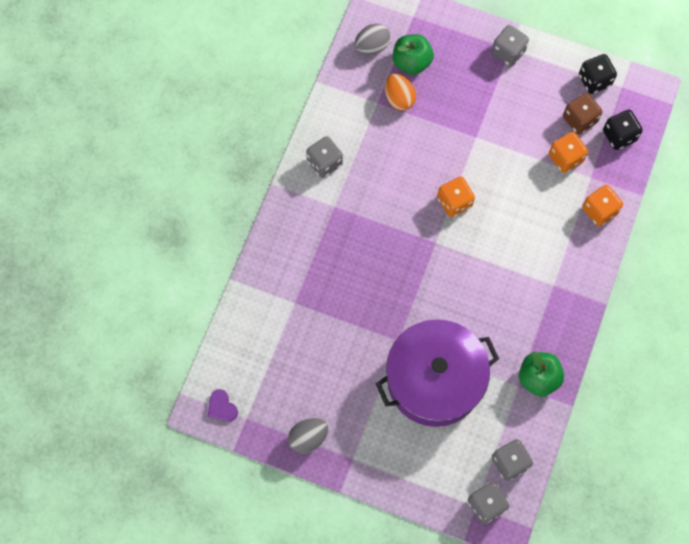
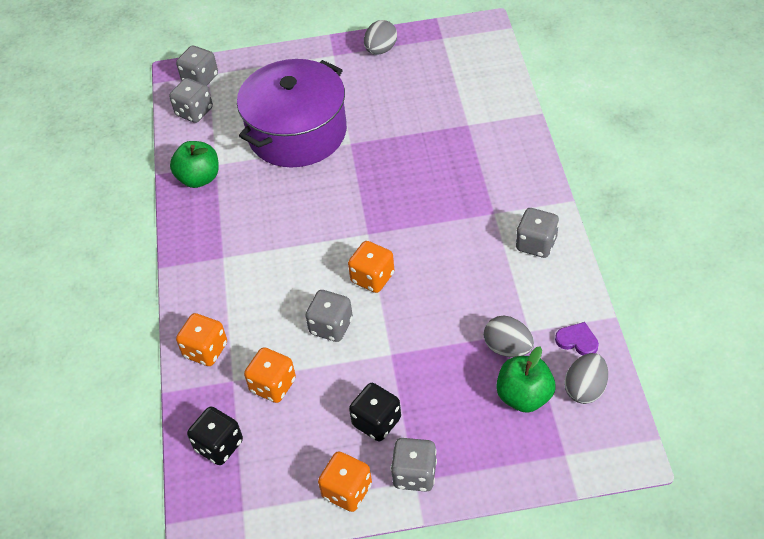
camera: 155 degrees right, 20 degrees down
purple heart [208,389,238,422] -> purple heart moved to [555,322,599,356]
orange egg [385,74,416,111] -> grey egg [484,316,534,357]
brown dice [563,93,602,134] -> none
black dice [579,54,617,94] -> black dice moved to [349,383,401,441]
none -> grey dice [305,290,353,342]
none -> orange dice [318,451,372,512]

